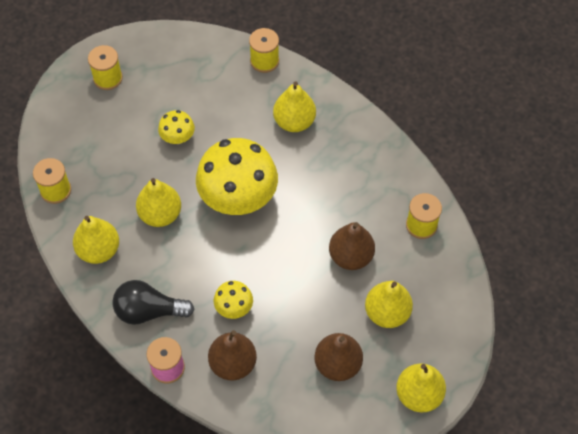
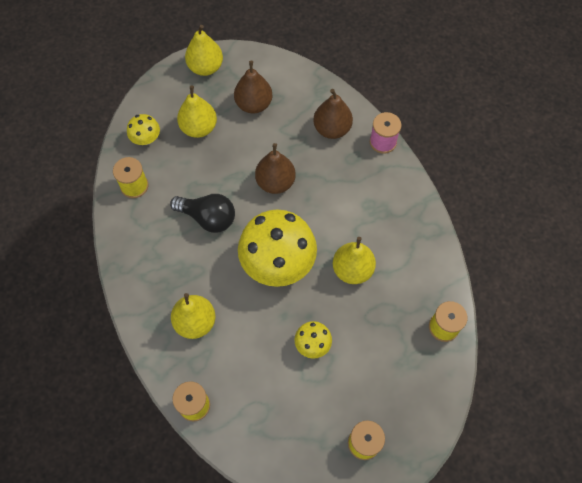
camera: 160 degrees left, 5 degrees up
yellow pear [73,216,119,264] -> none
black light bulb [113,280,194,325] -> black light bulb moved to [170,194,235,233]
yellow mushroom [214,281,253,319] -> yellow mushroom moved to [127,114,160,145]
brown pear [329,222,375,270] -> brown pear moved to [255,143,296,194]

